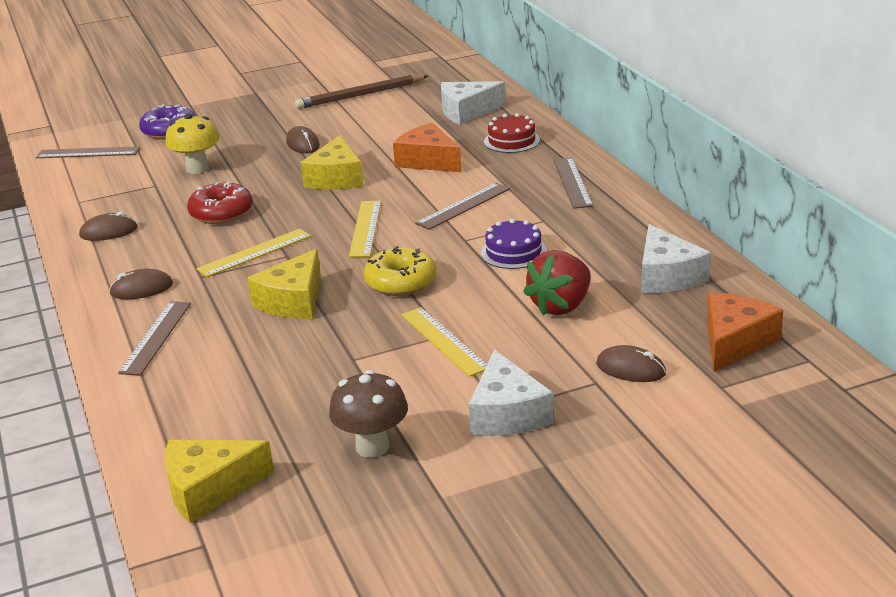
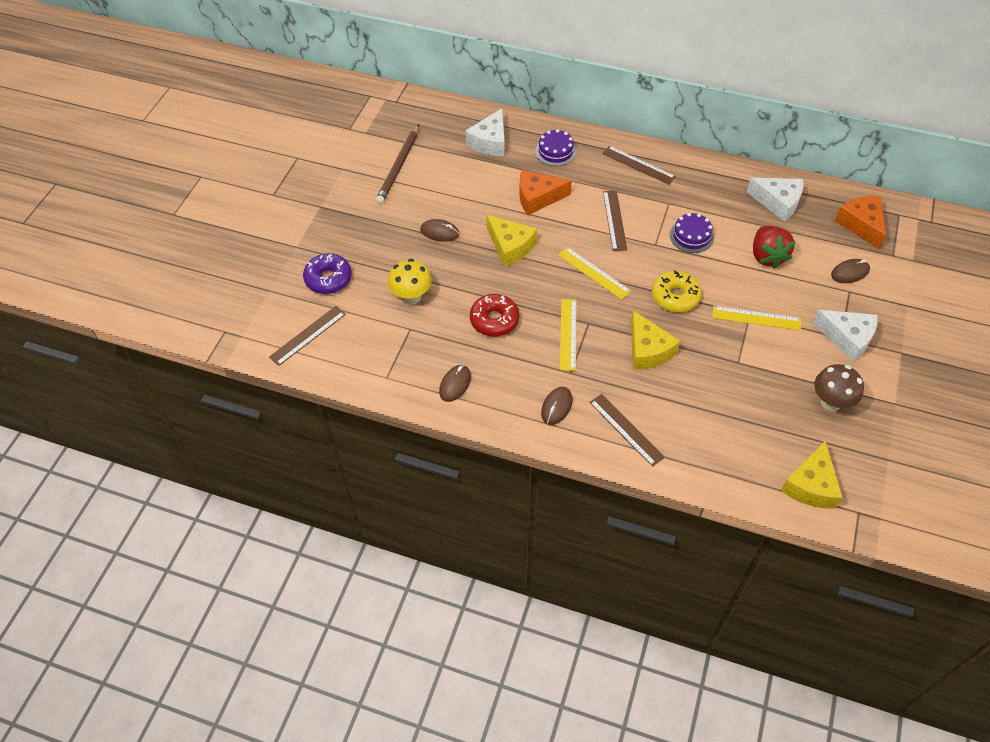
camera: 50 degrees left, 25 degrees up
red cake [484,113,540,153] -> purple cake [535,129,576,166]

